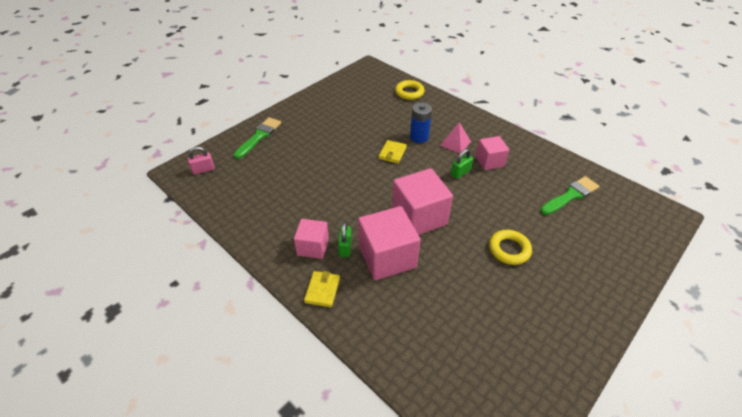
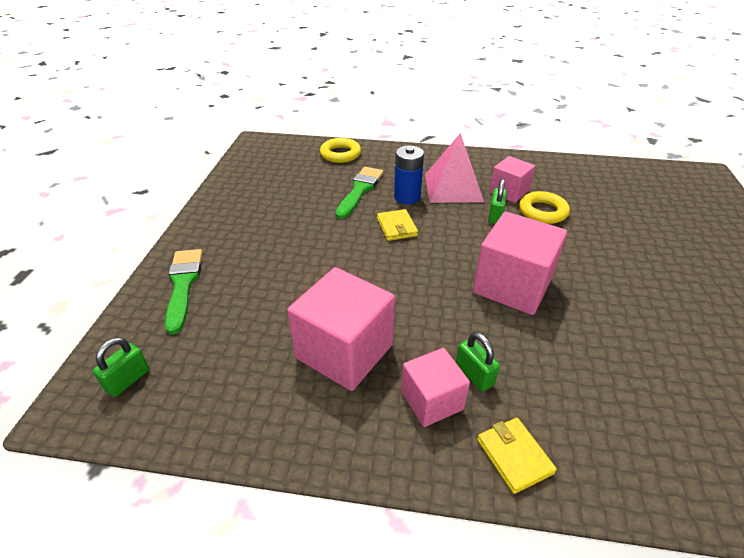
camera: 35 degrees left, 5 degrees down
pink padlock [188,146,215,174] -> green padlock [93,337,149,397]
pink cube [358,206,420,280] -> pink cube moved to [287,267,395,391]
pink pyramid [440,122,471,153] -> pink pyramid [425,133,484,203], size x1.65
yellow ring [489,230,532,265] -> yellow ring moved to [519,191,570,224]
green brush [540,176,599,215] -> green brush moved to [335,167,383,219]

